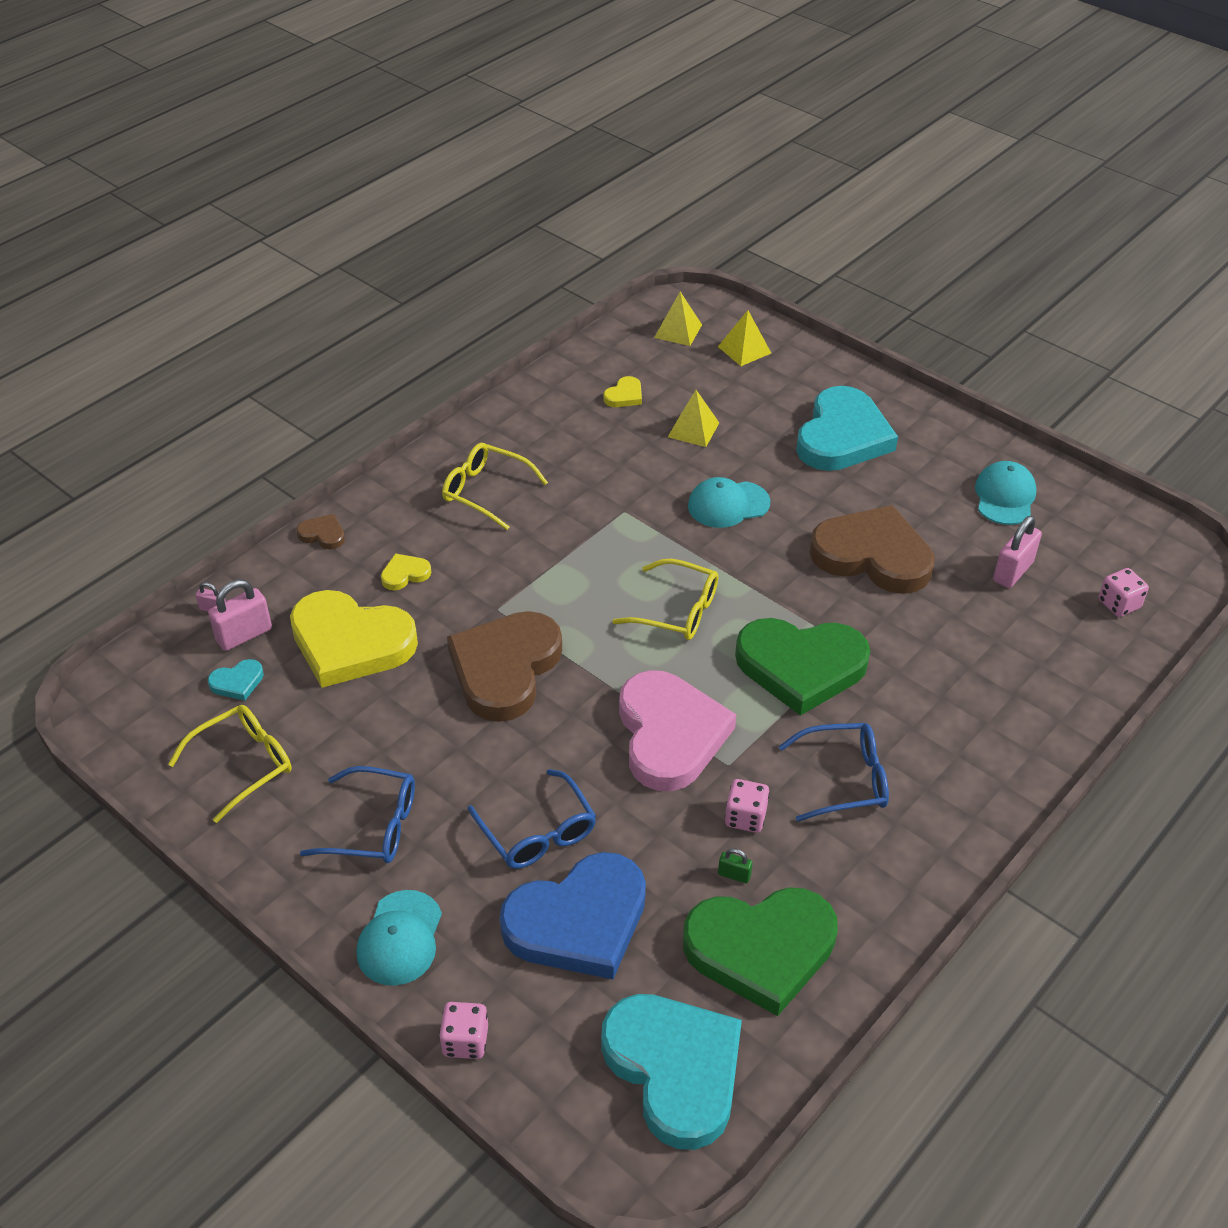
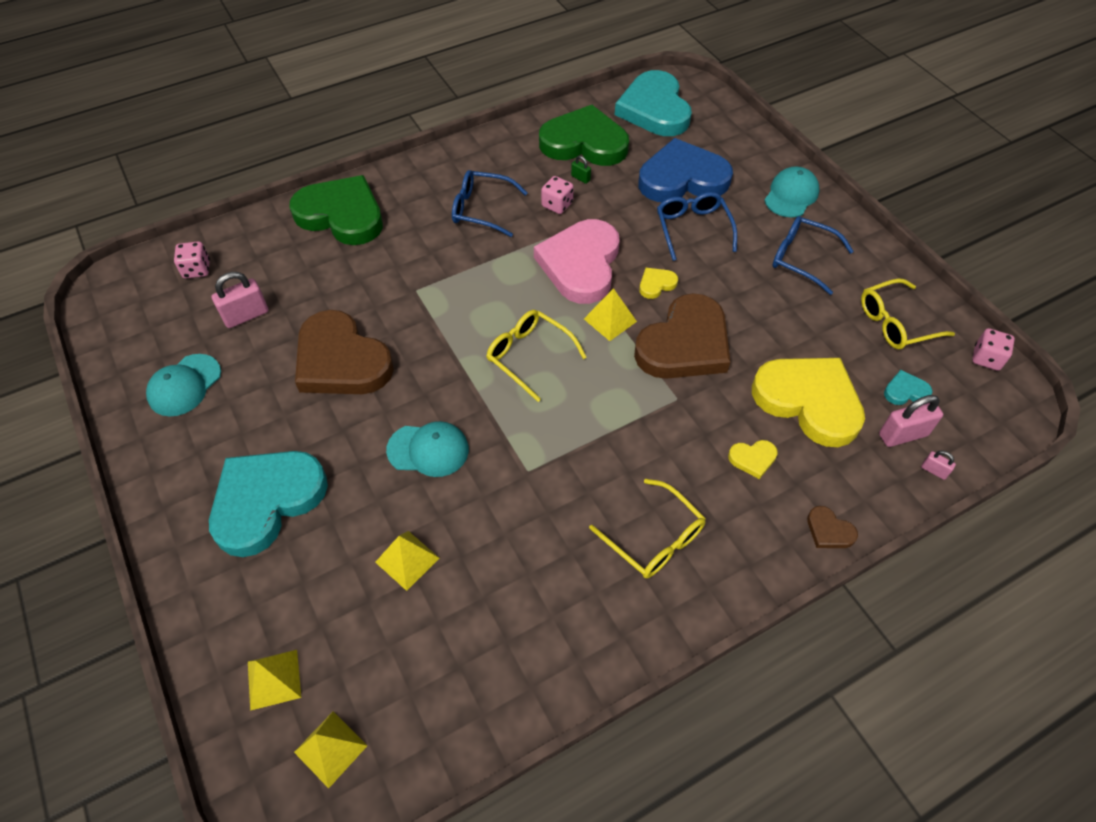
camera: 160 degrees left, 10 degrees up
pink dice [439,1002,488,1059] -> pink dice moved to [972,328,1015,371]
yellow heart [603,376,642,407] -> yellow heart moved to [639,268,678,299]
green heart [735,618,870,716] -> green heart moved to [289,175,383,245]
none -> yellow pyramid [584,288,637,341]

